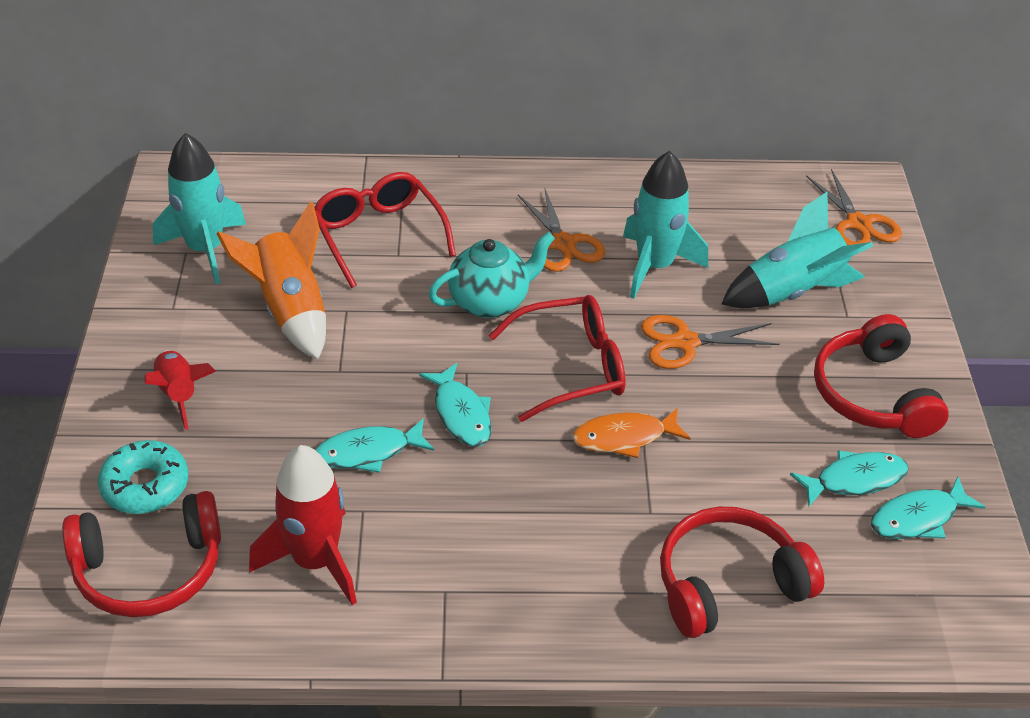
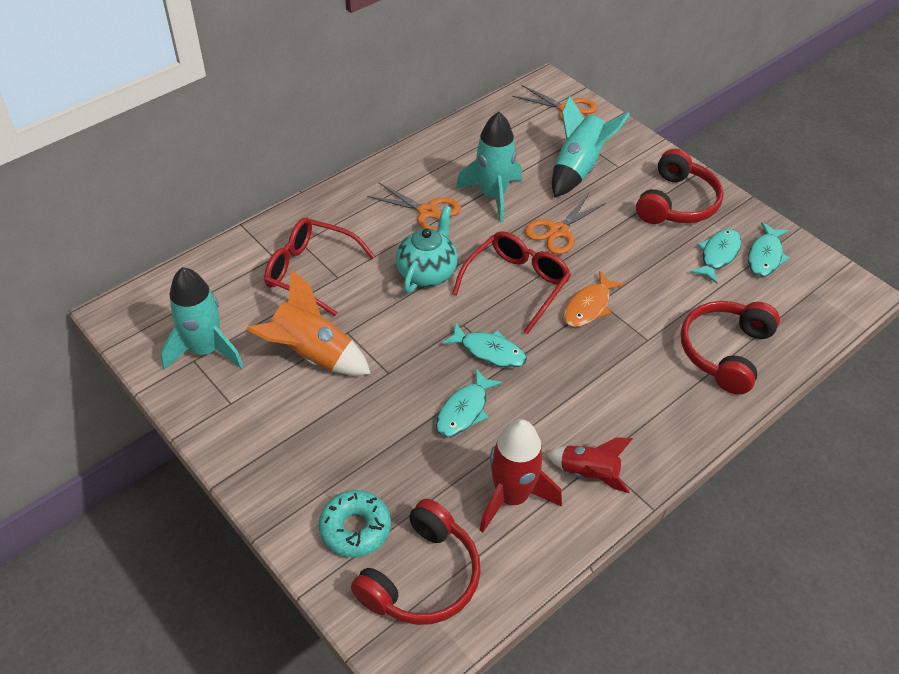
camera: 40 degrees left, 5 degrees up
red rocket [144,350,216,430] -> red rocket moved to [546,437,633,493]
red headphones [814,314,949,438] -> red headphones turned 105 degrees counterclockwise [636,149,724,224]

